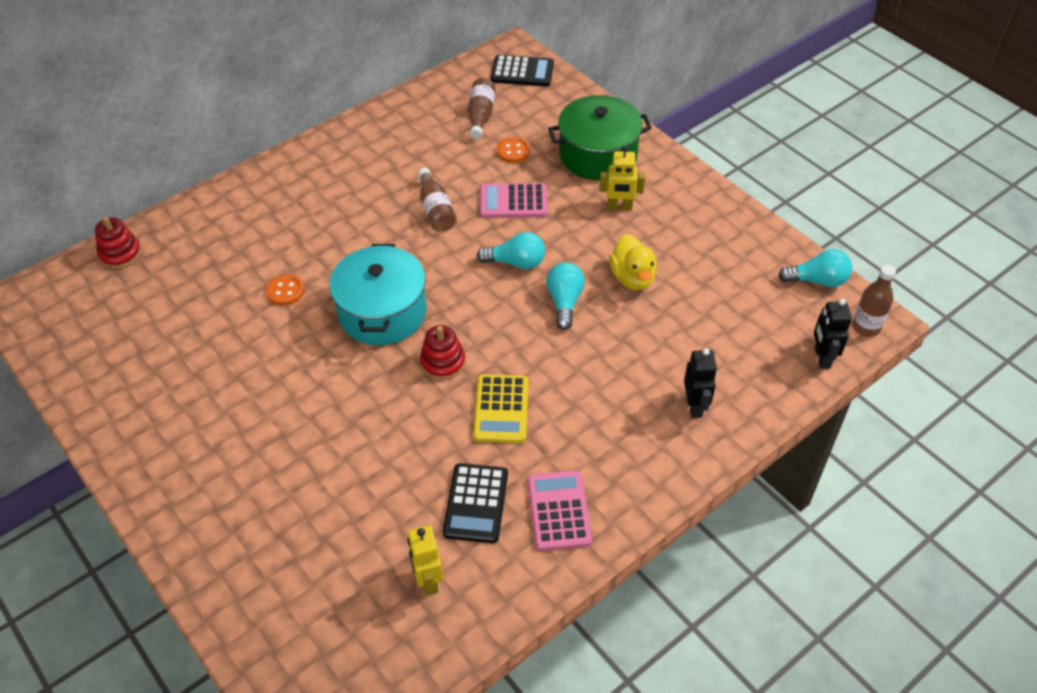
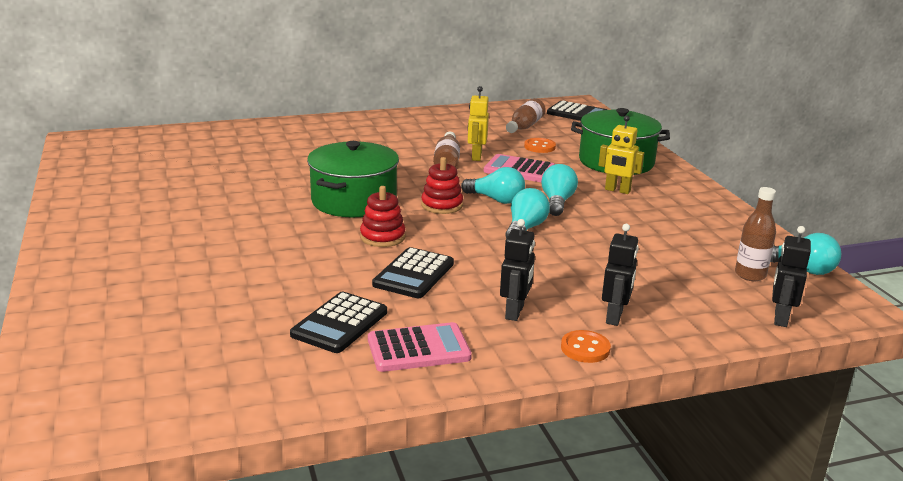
camera: 20 degrees right, 25 degrees down
red stacking toy [95,217,142,269] -> red stacking toy moved to [421,157,463,214]
orange button [266,274,305,306] -> orange button moved to [561,330,611,363]
turquoise pot [329,244,427,345] -> green pot [307,141,399,217]
yellow robot [407,525,443,595] -> yellow robot moved to [468,86,489,161]
yellow calculator [473,374,529,443] -> black calculator [372,247,454,298]
pink calculator [528,470,592,551] -> pink calculator turned 60 degrees clockwise [368,322,472,372]
yellow duck [609,234,657,290] -> none
brown bottle [852,264,896,337] -> brown bottle moved to [735,187,776,281]
none -> black robot [500,219,535,321]
none -> turquoise light bulb [541,164,578,216]

